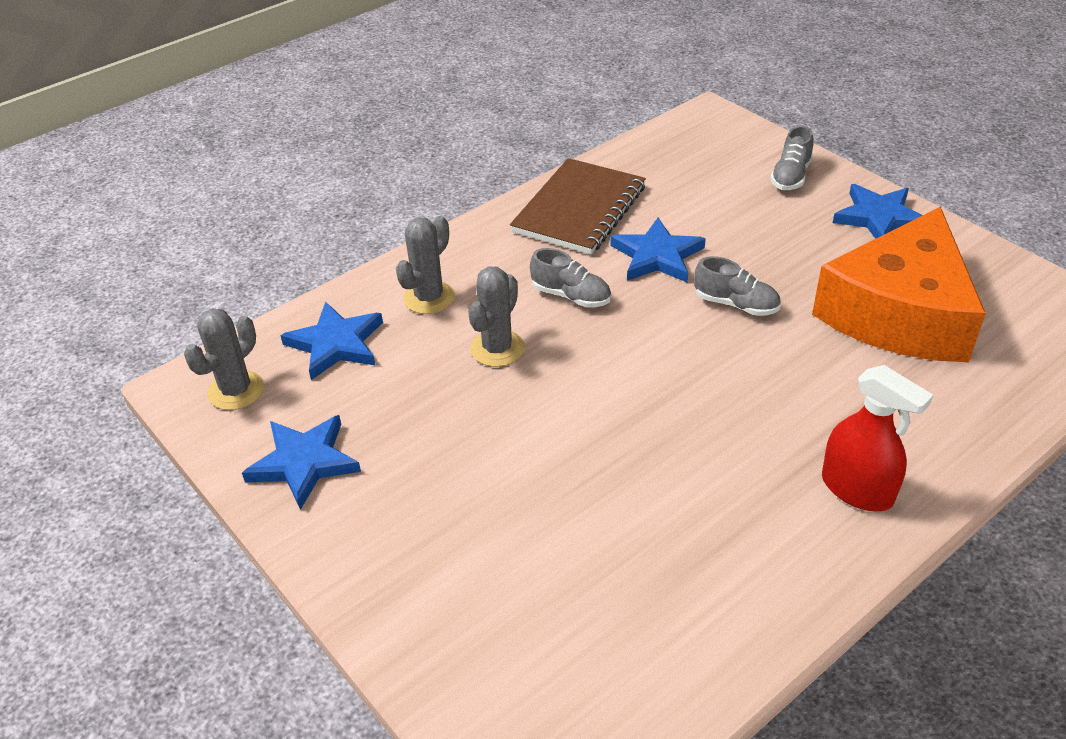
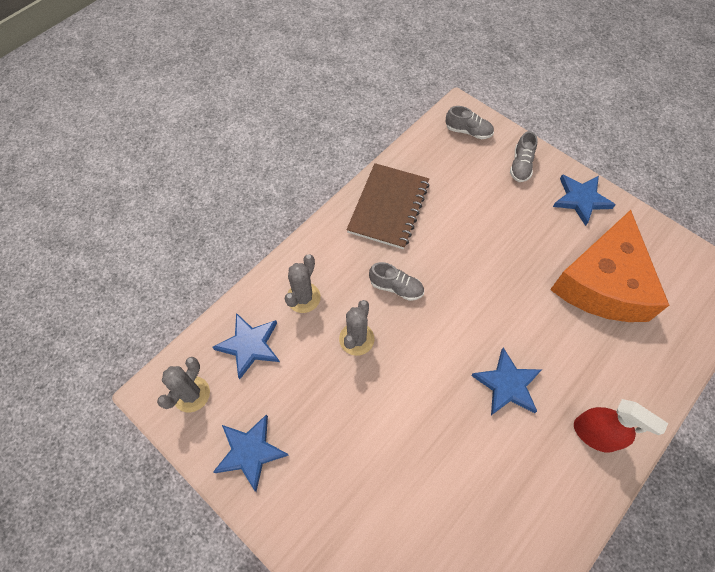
camera: 10 degrees left, 20 degrees up
blue star [610,218,706,282] -> blue star moved to [471,347,542,415]
grey shoe [694,256,781,316] -> grey shoe moved to [446,106,494,139]

